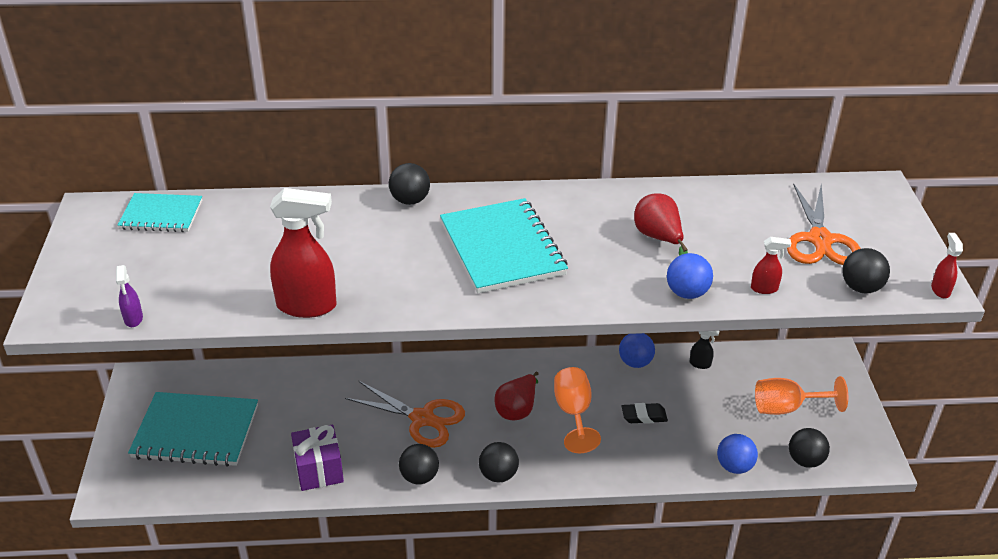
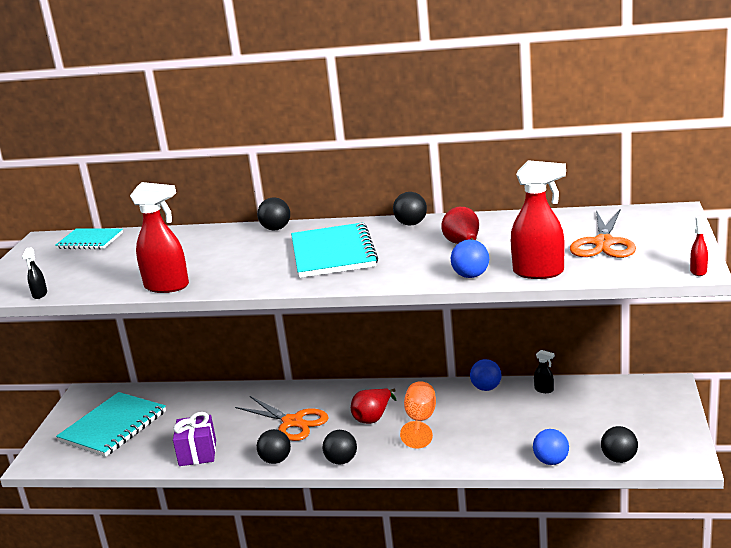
camera: 15 degrees right, 15 degrees down
purple spray bottle [116,265,143,327] -> black spray bottle [22,247,47,299]
turquoise notebook [128,392,258,467] -> turquoise notebook turned 75 degrees counterclockwise [56,392,166,457]
black eraser [622,403,668,424] -> none
red spray bottle [751,237,791,294] -> red spray bottle [511,160,566,279], size x2.14
orange goblet [755,376,848,415] -> none
black ball [842,248,890,294] -> black ball moved to [393,192,427,226]

